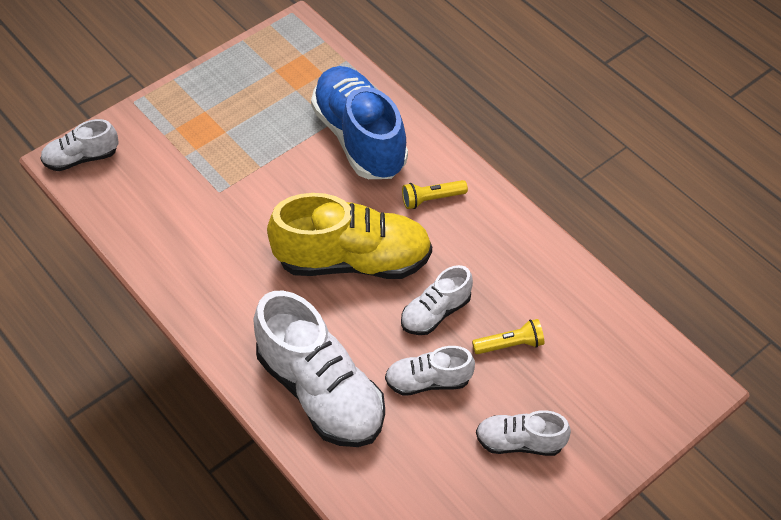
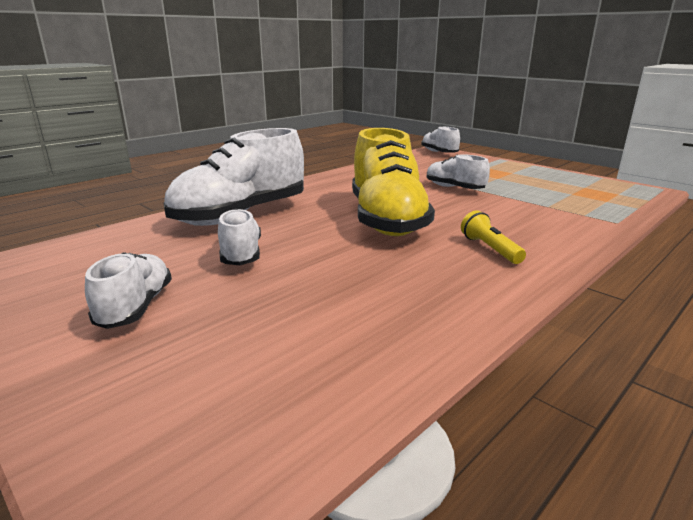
camera: 85 degrees right, 30 degrees down
blue shoe [311,66,408,179] -> none
white shoe [401,265,473,335] -> white shoe moved to [427,154,490,189]
yellow flashlight [472,319,544,354] -> none

